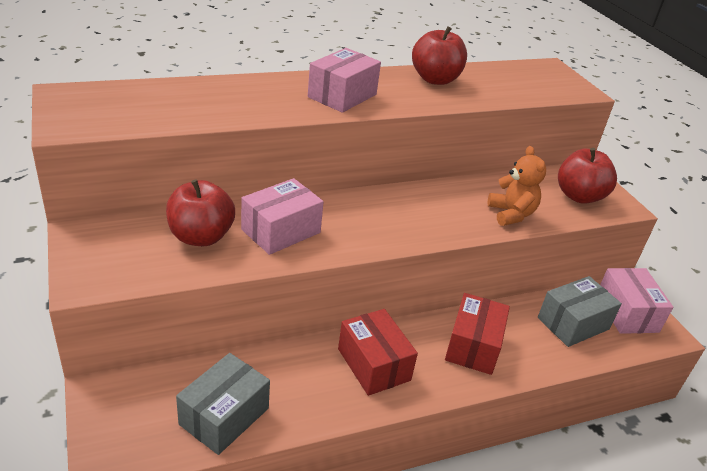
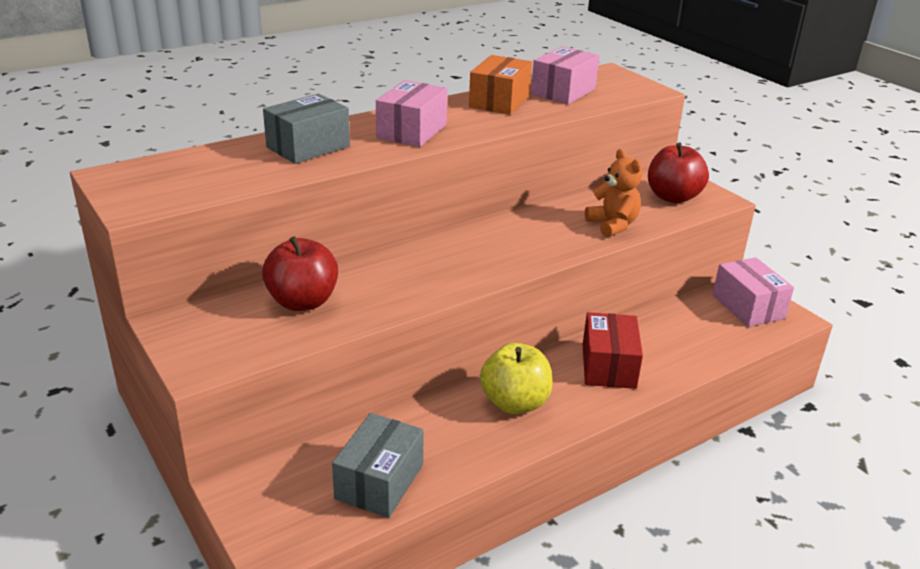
camera: 10 degrees left, 5 degrees down
pink box [241,178,324,255] -> pink box moved to [531,47,599,104]
red box [338,309,418,396] -> yellow apple [480,343,553,414]
red apple [412,26,467,85] -> orange box [469,55,532,115]
grey box [538,276,622,347] -> grey box moved to [263,94,350,164]

